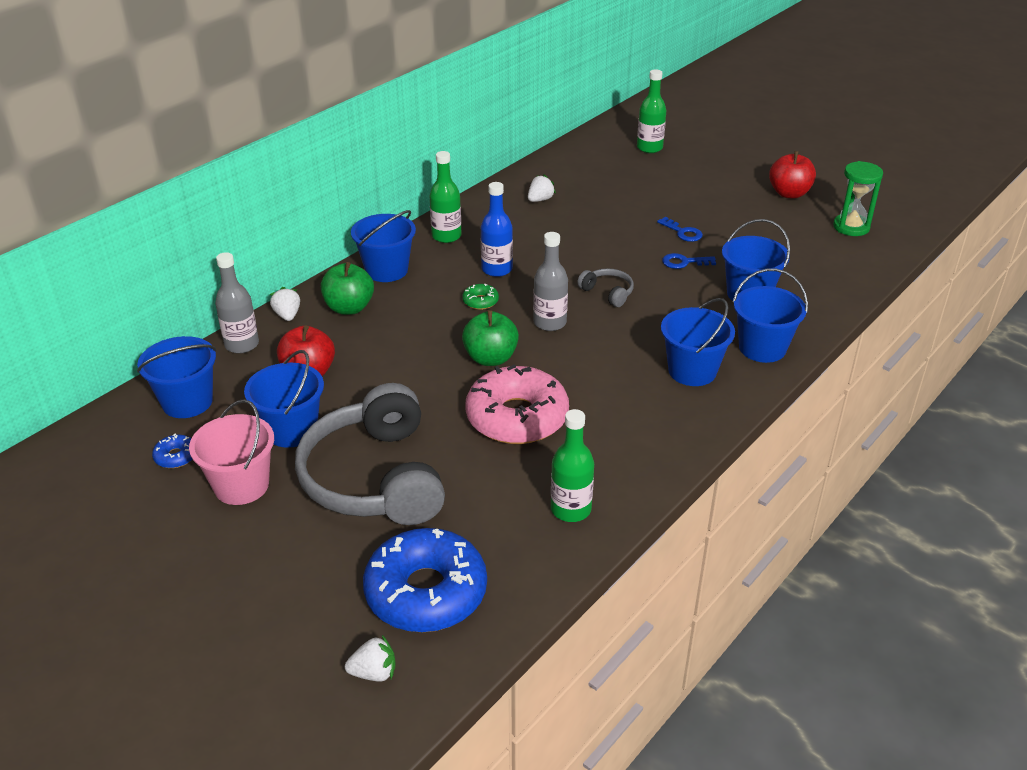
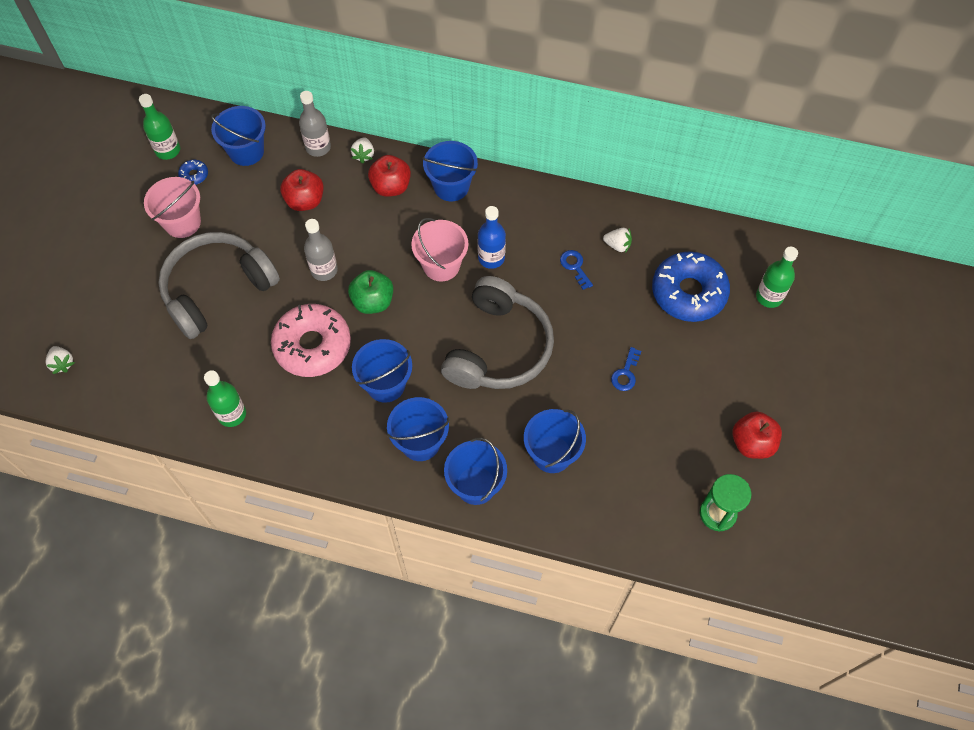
camera: 65 degrees right, 25 degrees up
blue bucket [244,350,324,448] -> blue bucket moved to [352,339,412,403]
white strawberry [270,287,300,321] -> white strawberry turned 135 degrees clockwise [351,137,374,164]
green apple [321,262,374,315] -> red apple [368,155,411,197]
blue donut [363,528,487,632] -> blue donut moved to [652,251,730,322]
green bottle [429,151,462,243] -> green bottle moved to [139,94,180,160]
green donut [462,284,499,310] -> pink bucket [411,218,468,282]
grey bottle [533,232,568,331] -> grey bottle moved to [304,219,338,281]
grey headphones [577,268,634,307] -> grey headphones [441,276,554,389], size x2.44
blue key [662,253,716,269] -> blue key moved to [560,250,593,290]

